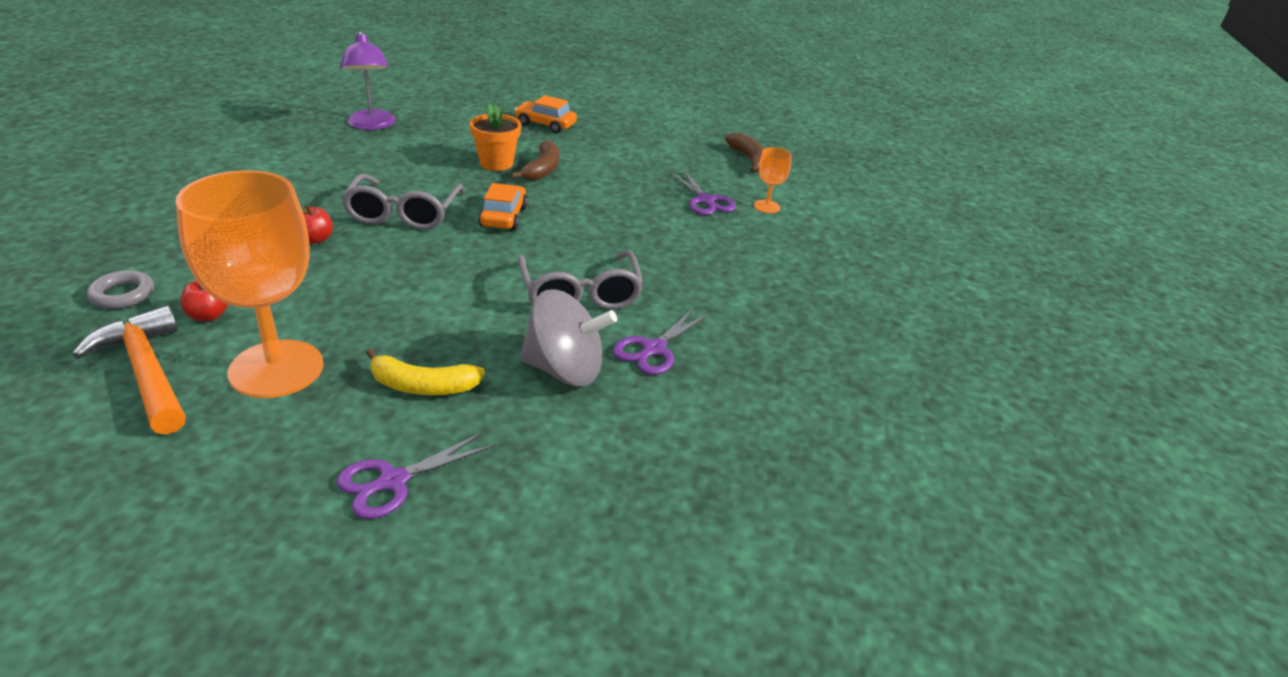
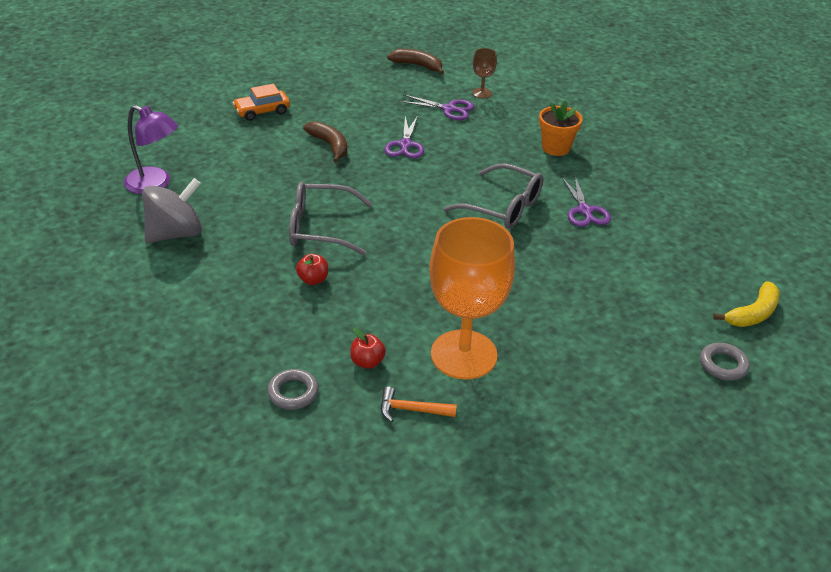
camera: 45 degrees left, 5 degrees up
orange hammer [72,305,186,435] -> orange hammer [381,387,457,422], size x0.54
purple scissors [336,432,495,519] -> purple scissors moved to [384,116,424,158]
grey glasses [341,174,465,230] -> grey glasses turned 135 degrees clockwise [289,182,372,255]
yellow banana [366,348,485,395] -> yellow banana moved to [713,281,780,327]
orange flower pot [470,104,521,171] -> orange flower pot moved to [539,100,583,156]
orange car [479,183,528,230] -> none
grey spinning top [520,289,617,387] -> grey spinning top moved to [142,178,202,243]
orange goblet [754,147,791,213] -> brown goblet [472,48,497,99]
none -> grey ring [700,343,750,381]

